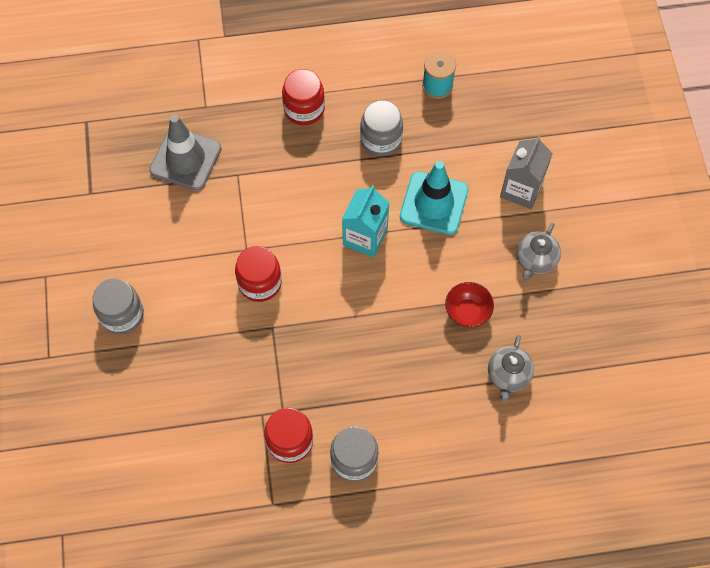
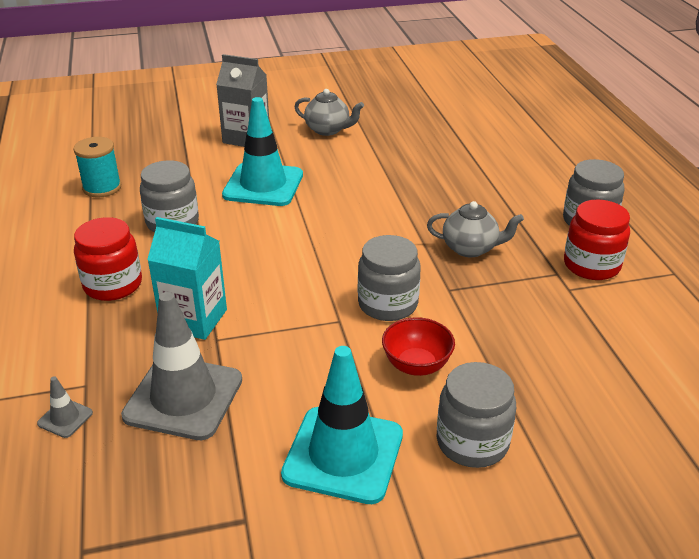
camera: 95 degrees left, 30 degrees down
red jar [235,246,282,302] -> grey jar [358,235,421,321]
turquoise carton [342,185,390,257] -> turquoise carton moved to [147,217,227,340]
red bowl [445,282,494,328] -> red bowl moved to [382,317,455,376]
grey teapot [488,335,534,402] -> grey teapot moved to [427,201,524,257]
none -> grey traffic cone [37,376,93,438]
none -> turquoise traffic cone [281,346,403,504]

